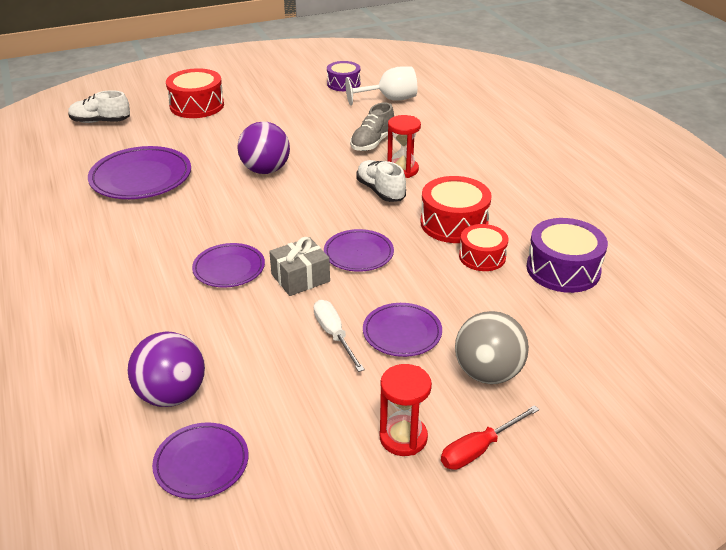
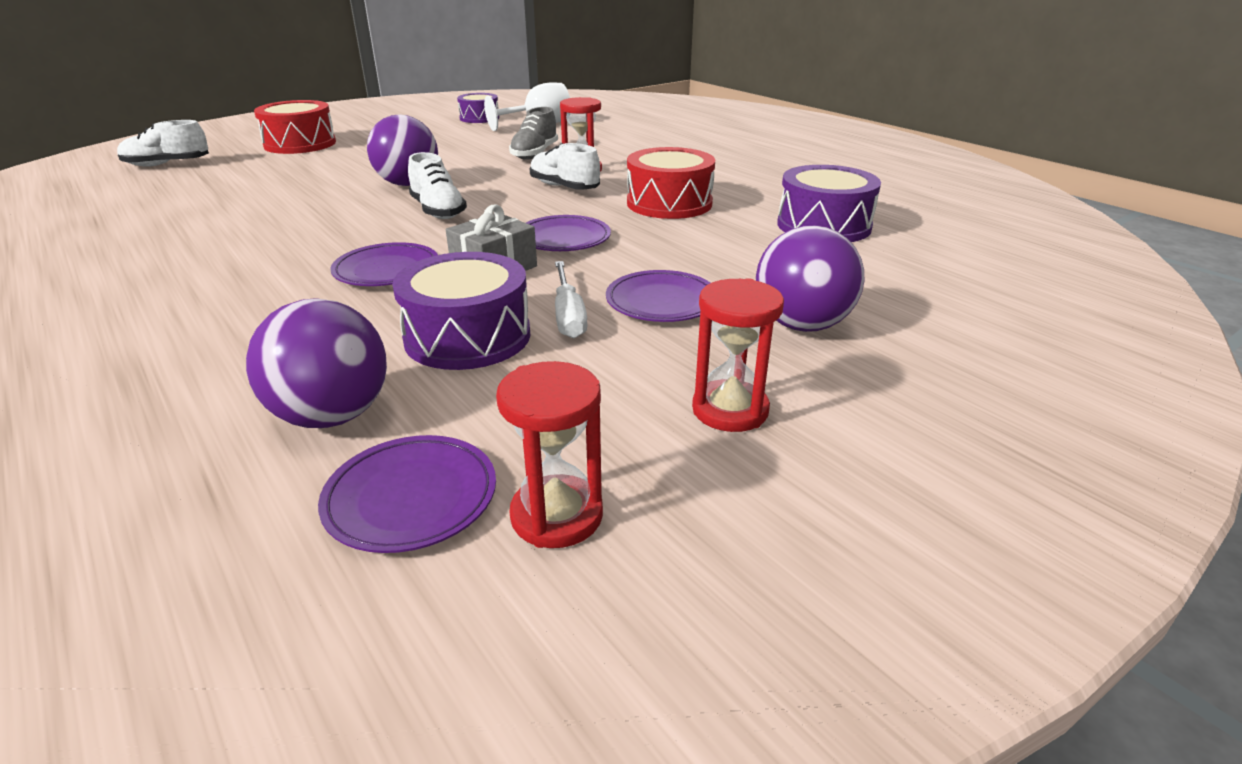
camera: 15 degrees left, 5 degrees down
purple plate [88,146,191,199] -> none
white screwdriver [313,300,365,372] -> white screwdriver turned 150 degrees counterclockwise [555,261,588,338]
red screwdriver [441,405,539,470] -> none
grey ball [455,311,529,384] -> purple ball [756,225,865,332]
red drum [459,224,508,271] -> none
none -> purple drum [392,252,531,370]
none -> white shoe [408,152,467,219]
none -> red hourglass [496,361,603,548]

